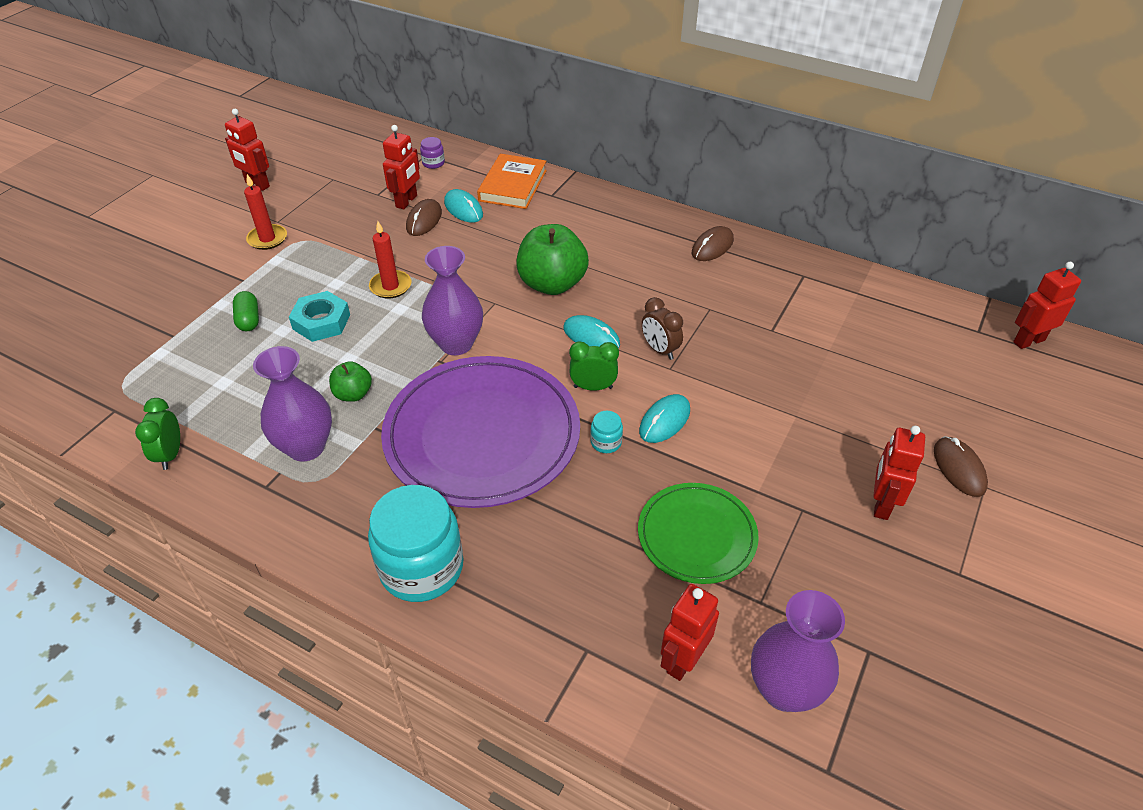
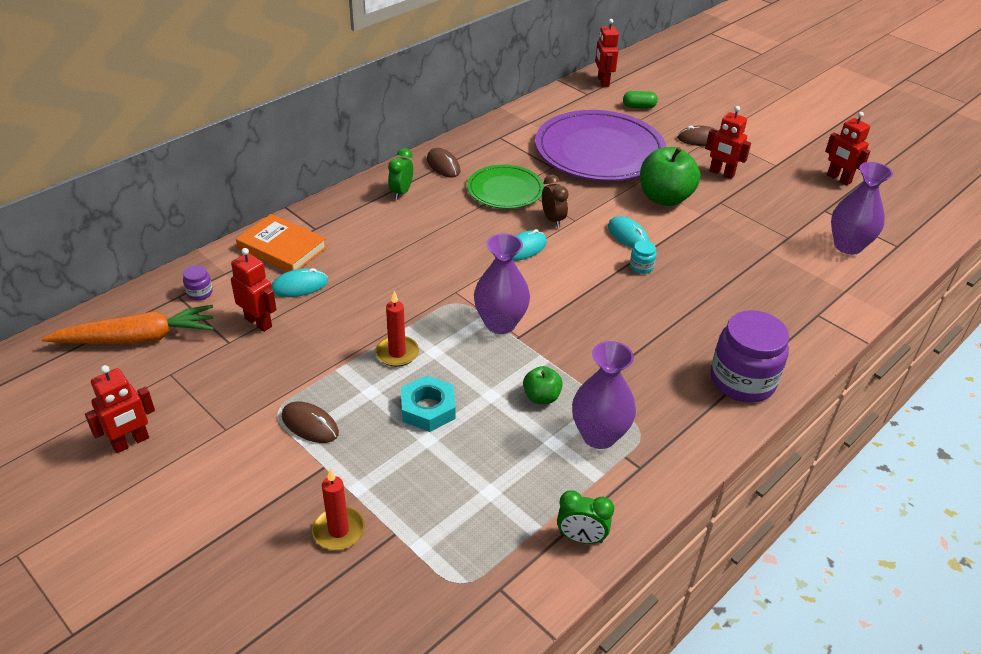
camera: 75 degrees left, 5 degrees down
green capsule [233,291,259,331] -> green capsule moved to [623,91,658,108]
red candle [244,174,287,250] -> red candle moved to [312,468,365,550]
turquoise jar [368,485,463,602] -> purple jar [710,310,789,403]
purple plate [381,356,580,508] -> purple plate moved to [535,110,666,181]
brown mouse [406,199,442,236] -> brown mouse moved to [282,402,339,443]
green apple [516,224,589,295] -> green apple moved to [640,147,701,206]
green clock [569,341,619,391] -> green clock moved to [388,148,413,200]
green plate [638,483,759,584] -> green plate moved to [467,165,544,209]
brown clock [642,297,683,360] -> brown clock turned 90 degrees counterclockwise [542,175,569,228]
red robot [661,584,719,681] -> red robot moved to [825,112,870,186]
none -> orange carrot [41,305,214,344]

